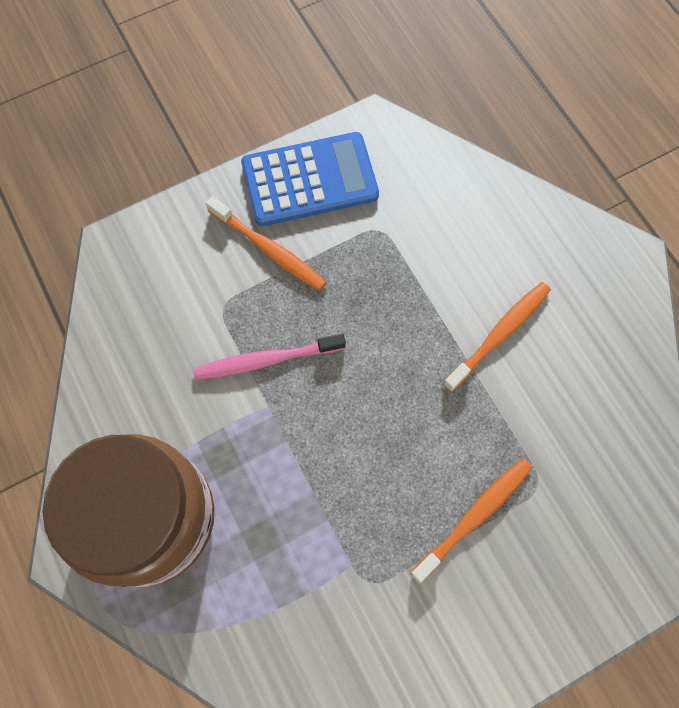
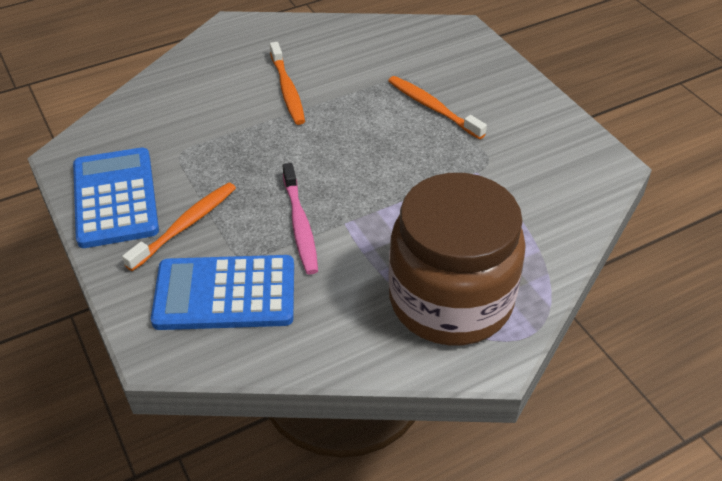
camera: 90 degrees left, 25 degrees down
orange toothbrush [443,282,551,392] -> orange toothbrush turned 150 degrees counterclockwise [270,42,305,125]
none -> blue calculator [151,255,294,330]

